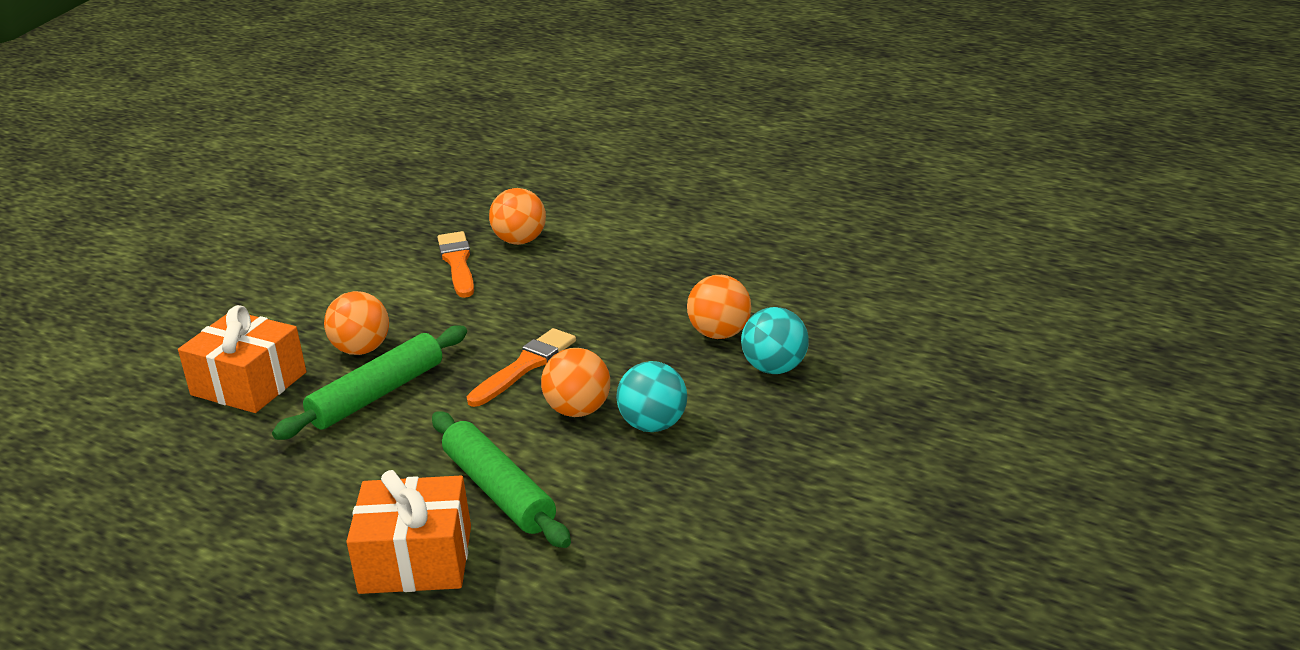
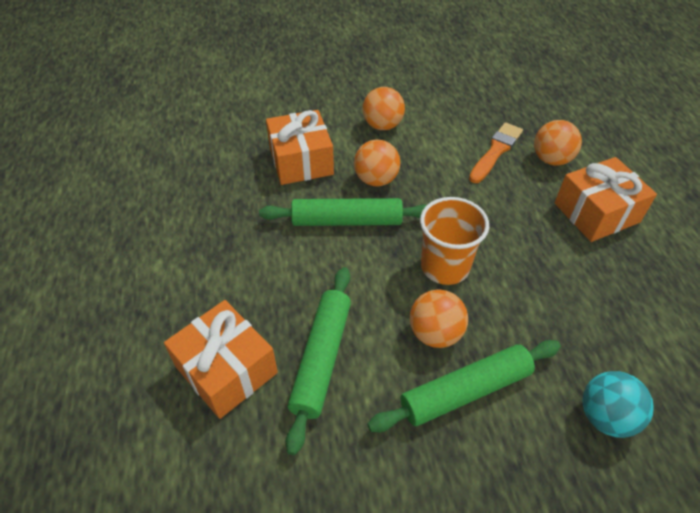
camera: 45 degrees right, 20 degrees up
orange brush [467,328,576,407] -> orange cup [420,197,489,285]
turquoise ball [616,361,687,432] -> green rolling pin [367,340,561,432]
orange ball [687,275,751,339] -> orange ball moved to [363,87,405,130]
none -> orange gift [554,157,657,242]

